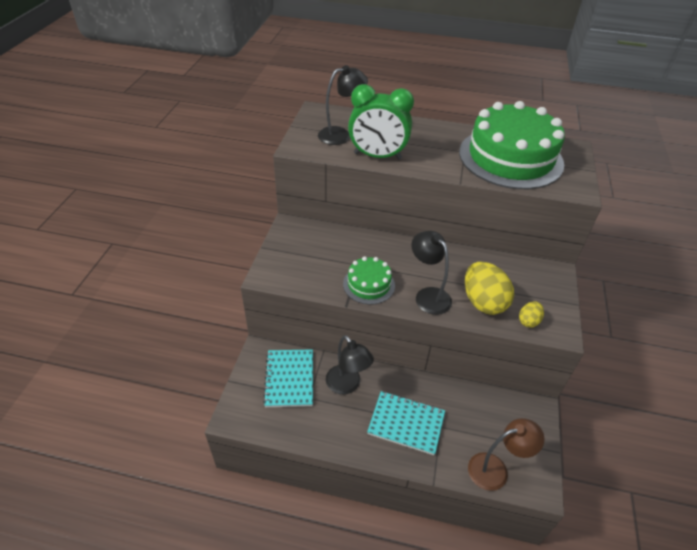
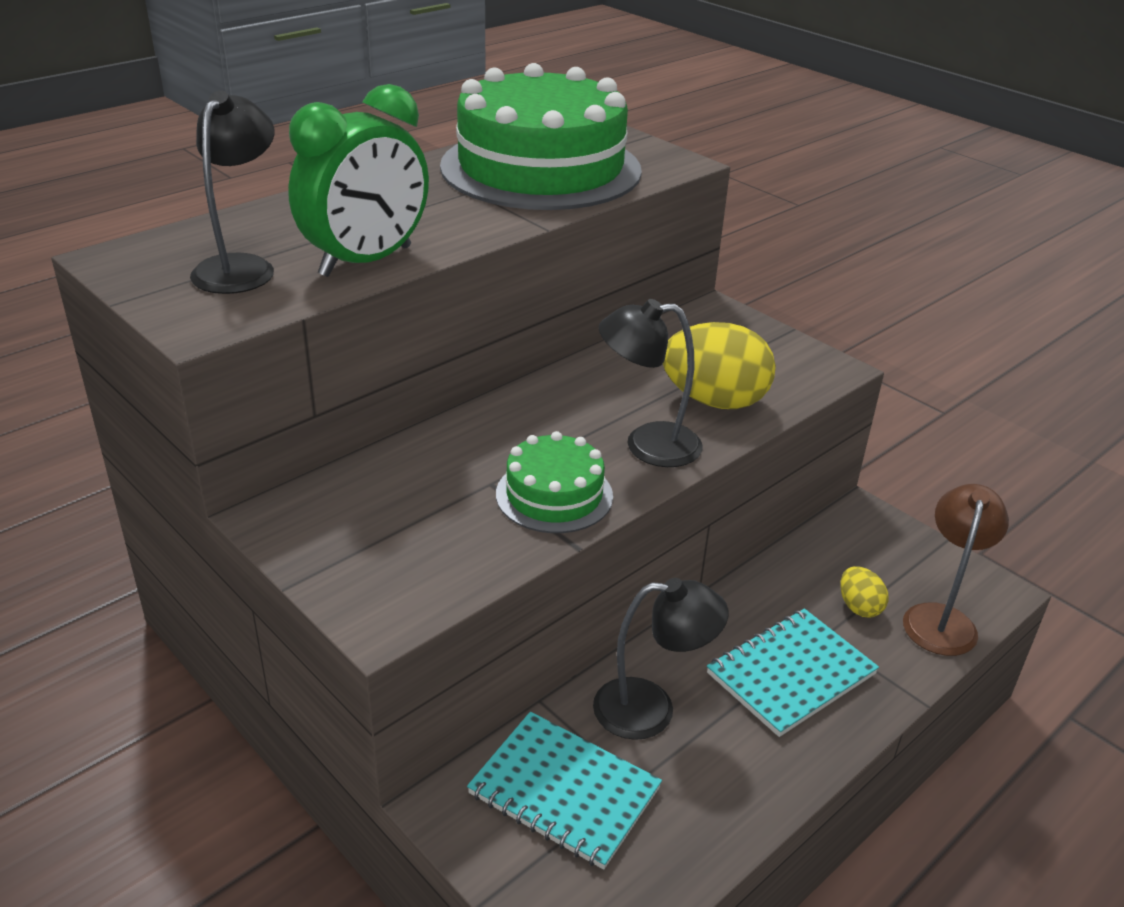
camera: 55 degrees left, 10 degrees down
yellow egg [519,301,544,328] -> yellow egg moved to [840,566,889,618]

